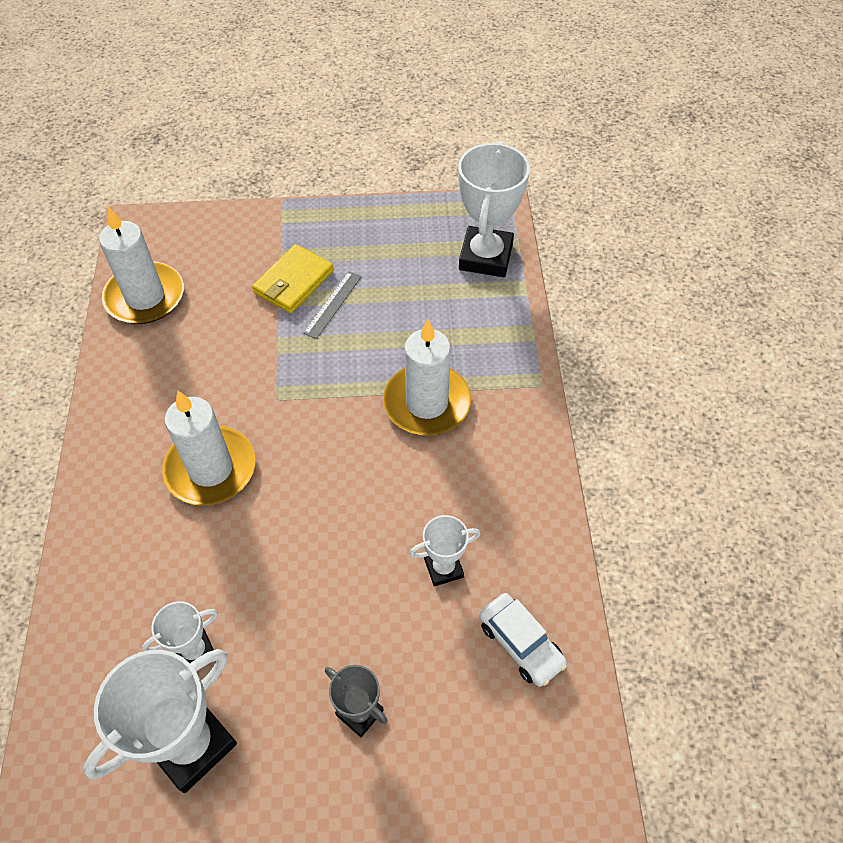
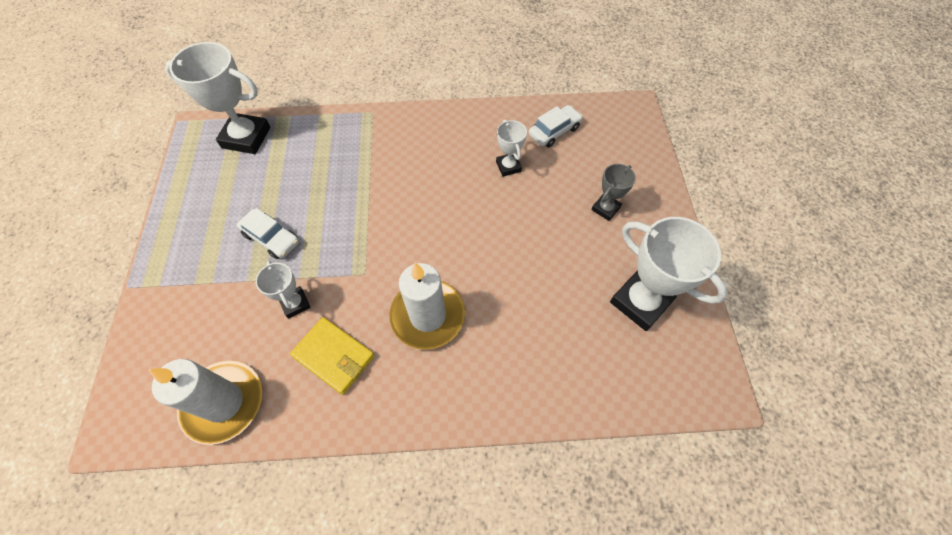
camera: 90 degrees left, 5 degrees up
white trophy [142,601,218,663] -> white trophy moved to [256,261,311,318]
yellow wallet [252,244,334,313] -> yellow wallet moved to [290,317,375,395]
grey ruler [303,271,362,339] -> white car [237,208,299,259]
white candle [383,319,471,436] -> none

